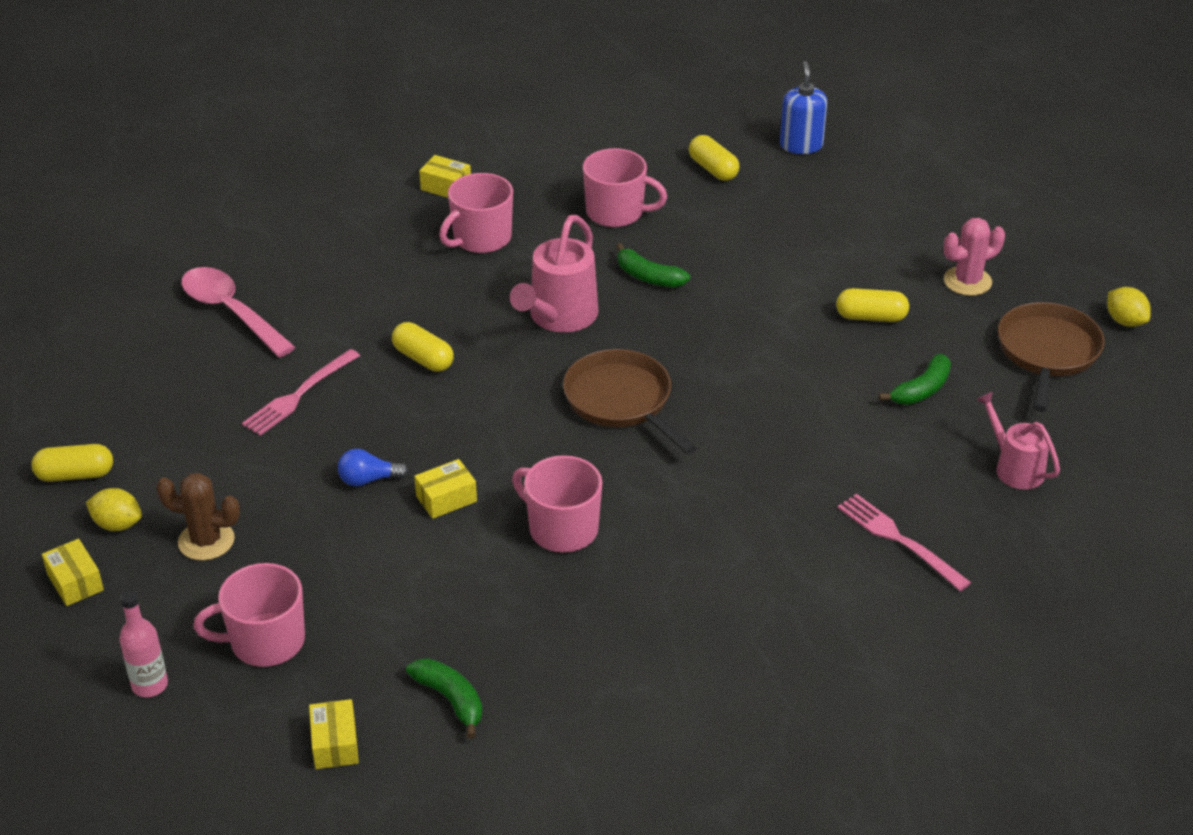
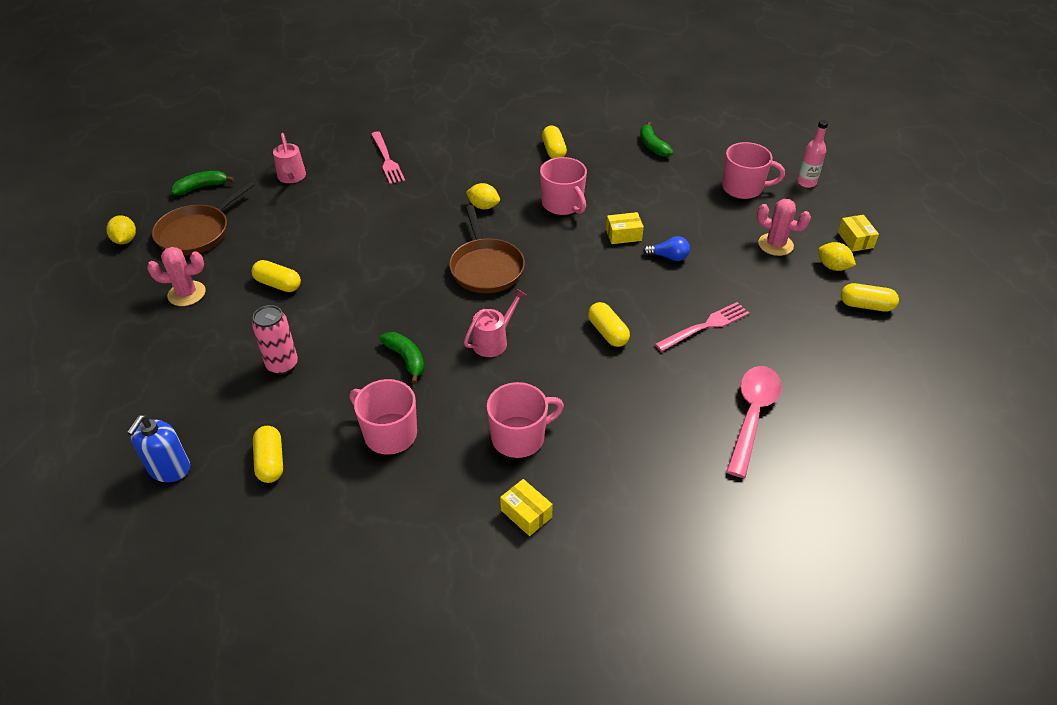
camera: 160 degrees left, 5 degrees up
brown cactus [156,473,240,561] -> pink cactus [757,199,811,256]
pink spoon [181,267,295,357] -> pink spoon turned 135 degrees counterclockwise [726,366,782,478]
yellow box [309,699,359,769] -> none
pink watering can [510,215,598,332] -> pink watering can [464,288,527,357], size x0.64
green banana [879,354,951,405] -> green banana moved to [171,171,234,195]
none -> pink can [252,305,298,375]
none -> yellow lemon [466,183,500,209]
none -> yellow capsule [542,126,567,159]

